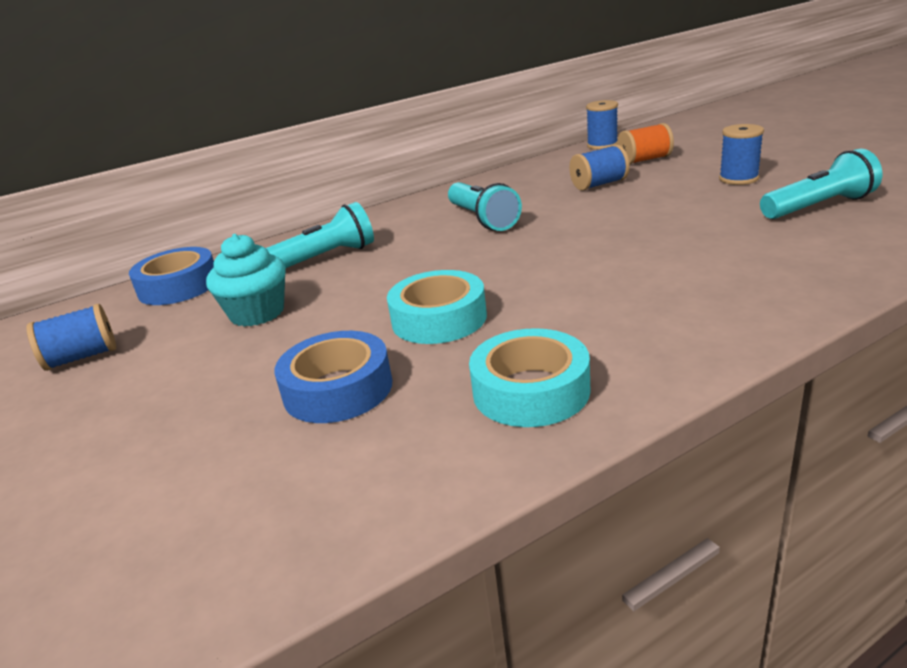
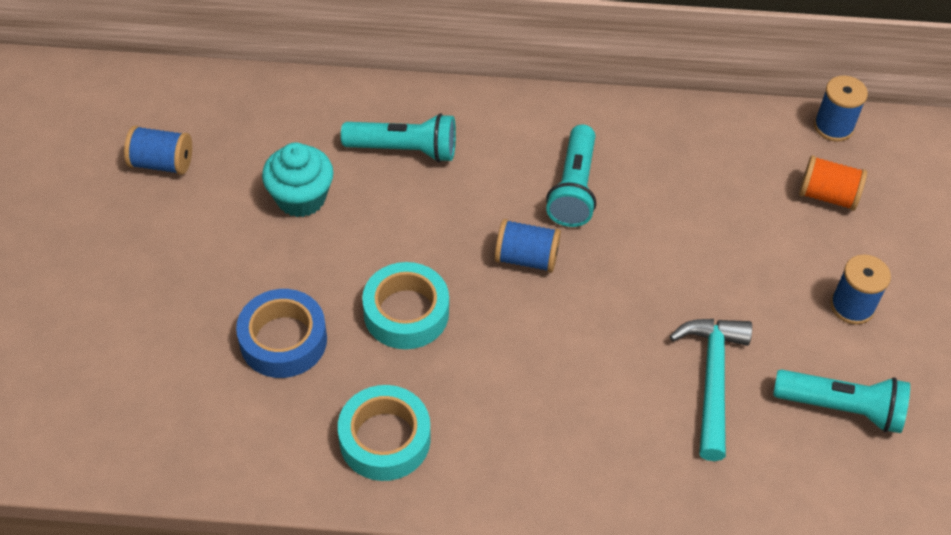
camera: 30 degrees right, 25 degrees up
blue tape [129,247,214,305] -> none
blue spool [569,144,630,191] -> blue spool moved to [495,219,561,273]
none -> turquoise hammer [669,319,752,461]

